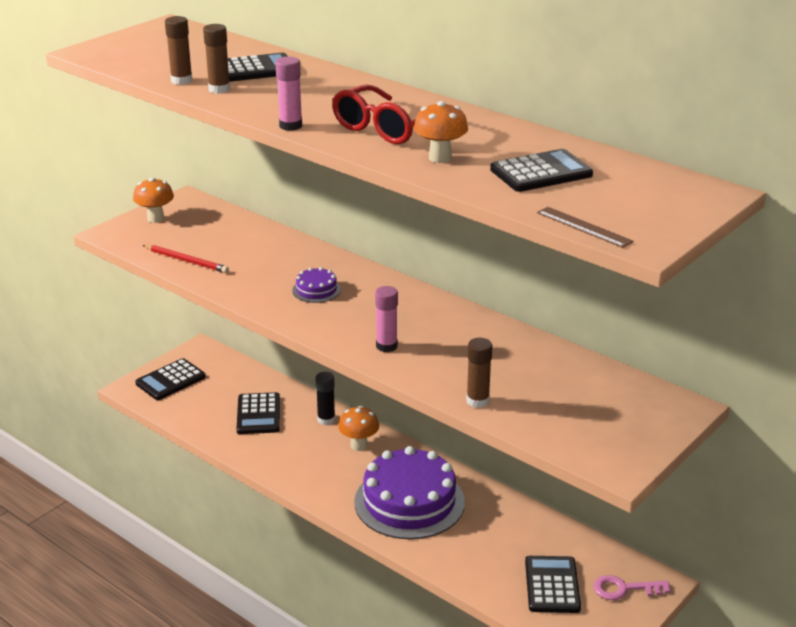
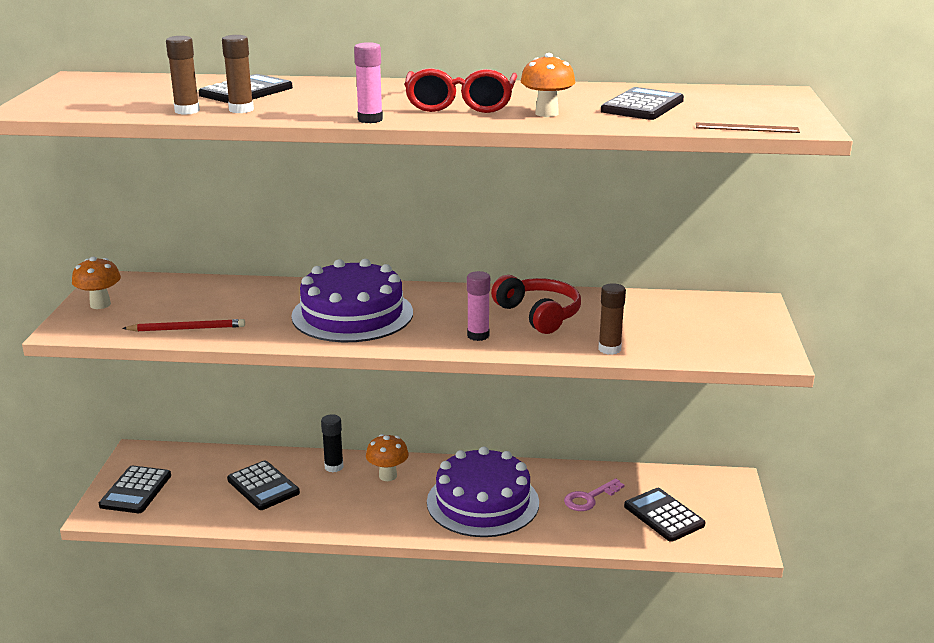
camera: 35 degrees left, 5 degrees down
purple cake [292,267,341,303] -> purple cake [291,259,413,342], size x2.34
pink key [594,575,670,600] -> pink key moved to [564,479,624,511]
none -> red headphones [491,275,581,334]

